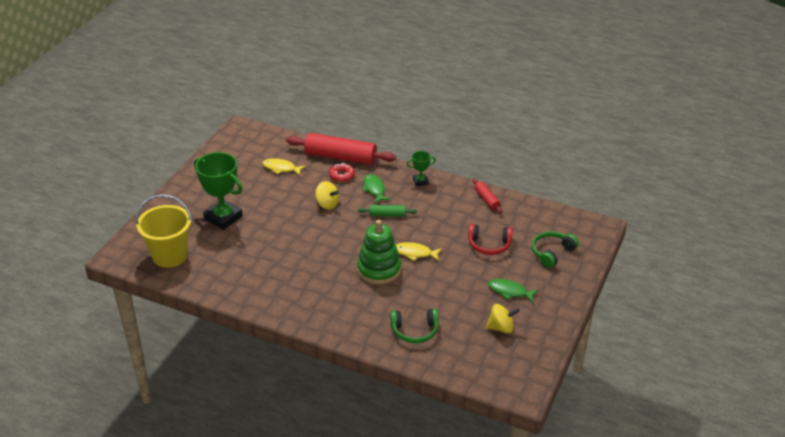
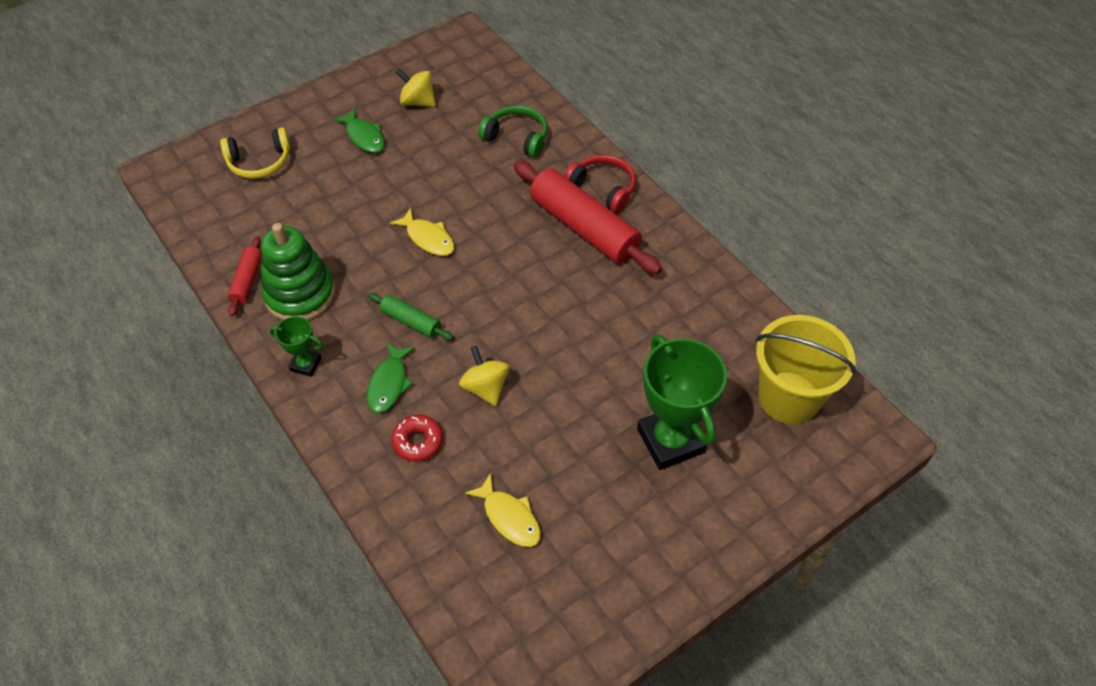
camera: 150 degrees left, 15 degrees up
red rolling pin [286,133,396,165] -> red rolling pin moved to [513,161,662,274]
green stacking toy [357,220,401,284] -> green stacking toy moved to [261,223,335,320]
red headphones [468,224,513,255] -> red headphones moved to [564,155,636,213]
green headphones [532,231,579,268] -> yellow headphones [220,128,290,179]

